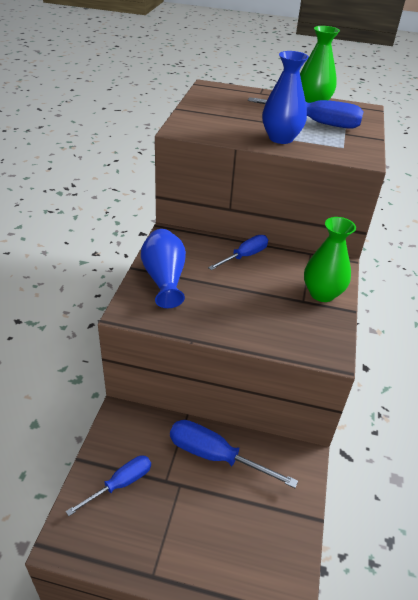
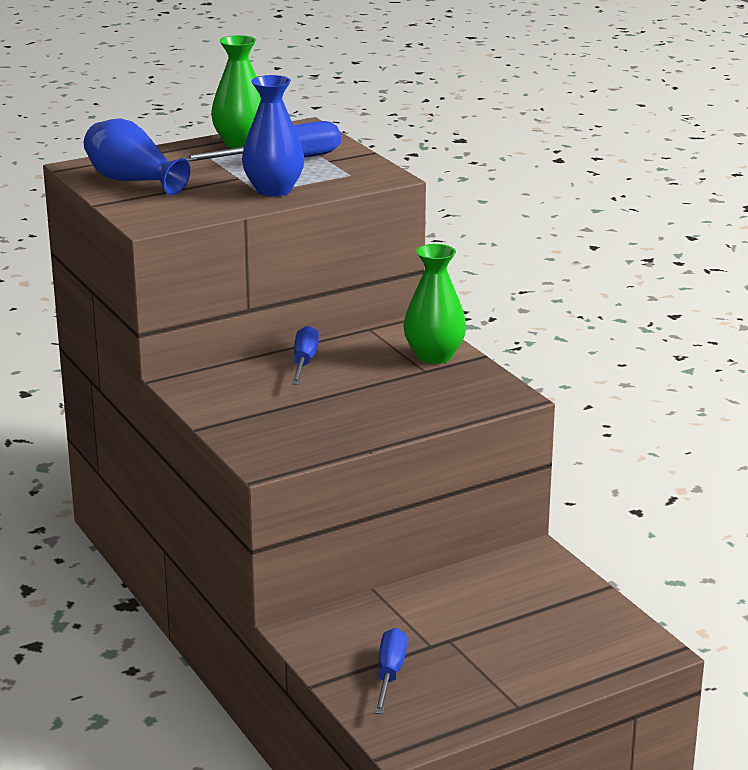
camera: 40 degrees left, 15 degrees down
blue vase [141,229,186,308] -> blue vase moved to [84,118,190,195]
blue screwdriver [170,420,298,488] -> none

